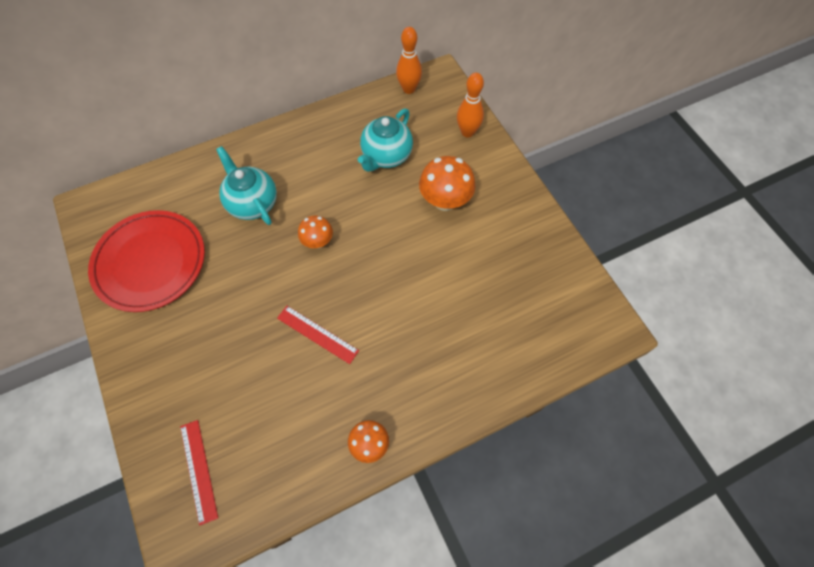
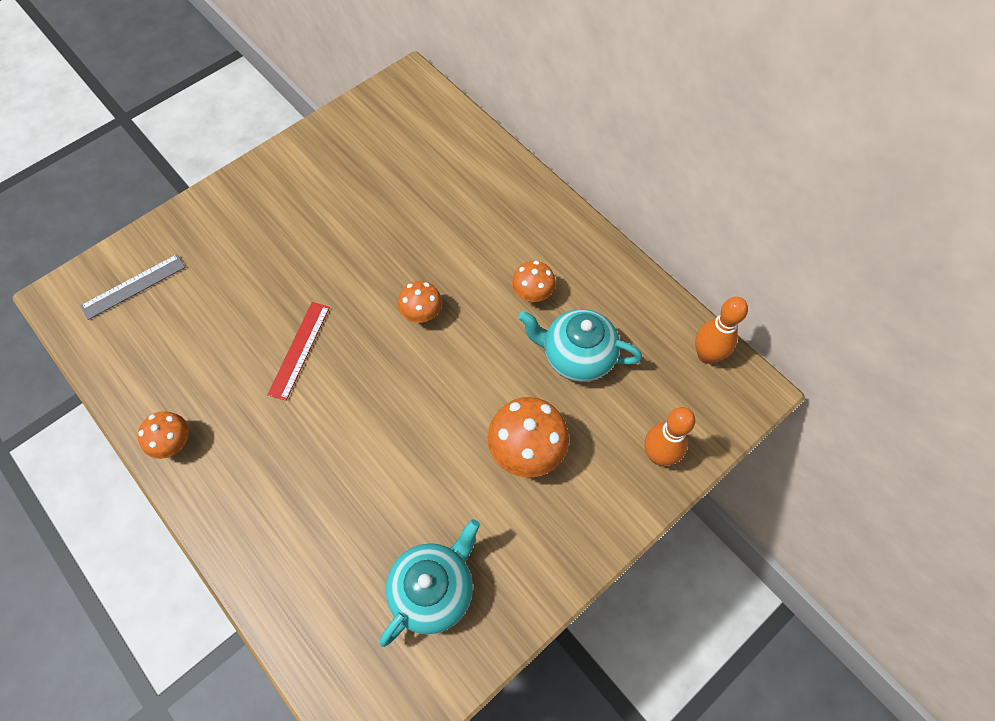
camera: 75 degrees right, 0 degrees up
red plate [88,210,205,312] -> none
red ruler [180,420,218,526] -> grey ruler [80,254,186,320]
turquoise teapot [216,146,277,225] -> turquoise teapot moved to [380,519,480,647]
none -> orange mushroom [512,261,556,302]

